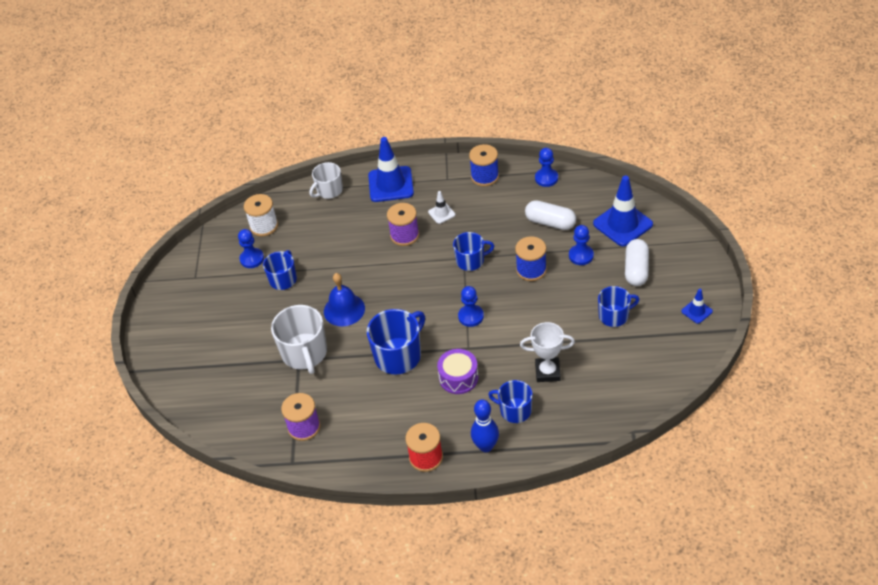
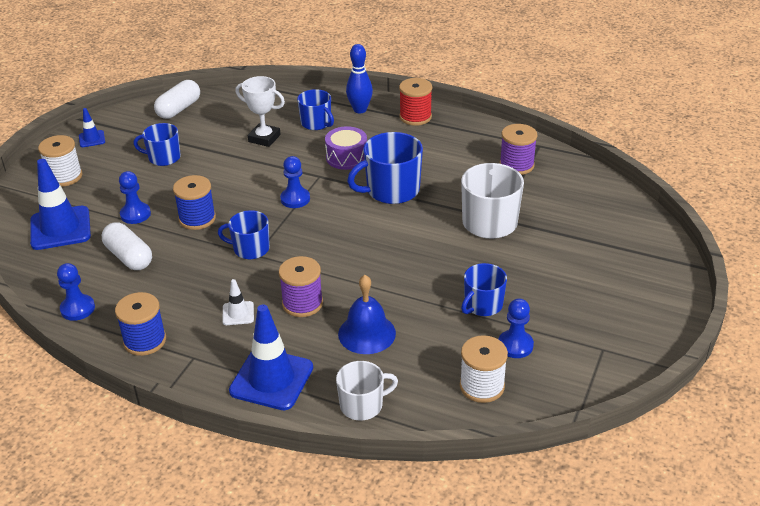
camera: 160 degrees left, 10 degrees down
blue bell [324,273,365,326] -> blue bell moved to [338,275,396,354]
white capsule [625,239,649,286] -> white capsule moved to [154,80,200,119]
none -> white spool [38,135,83,187]

